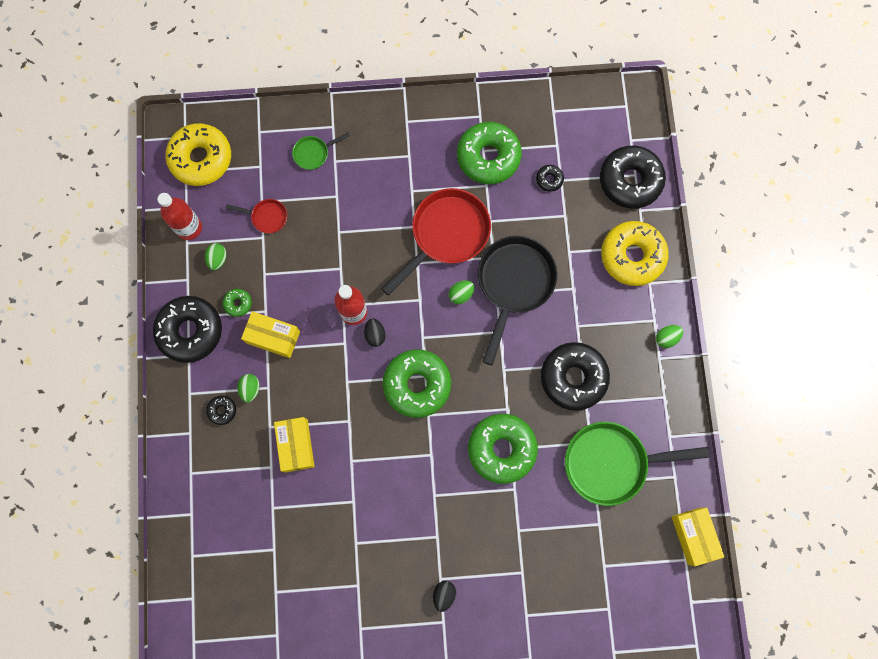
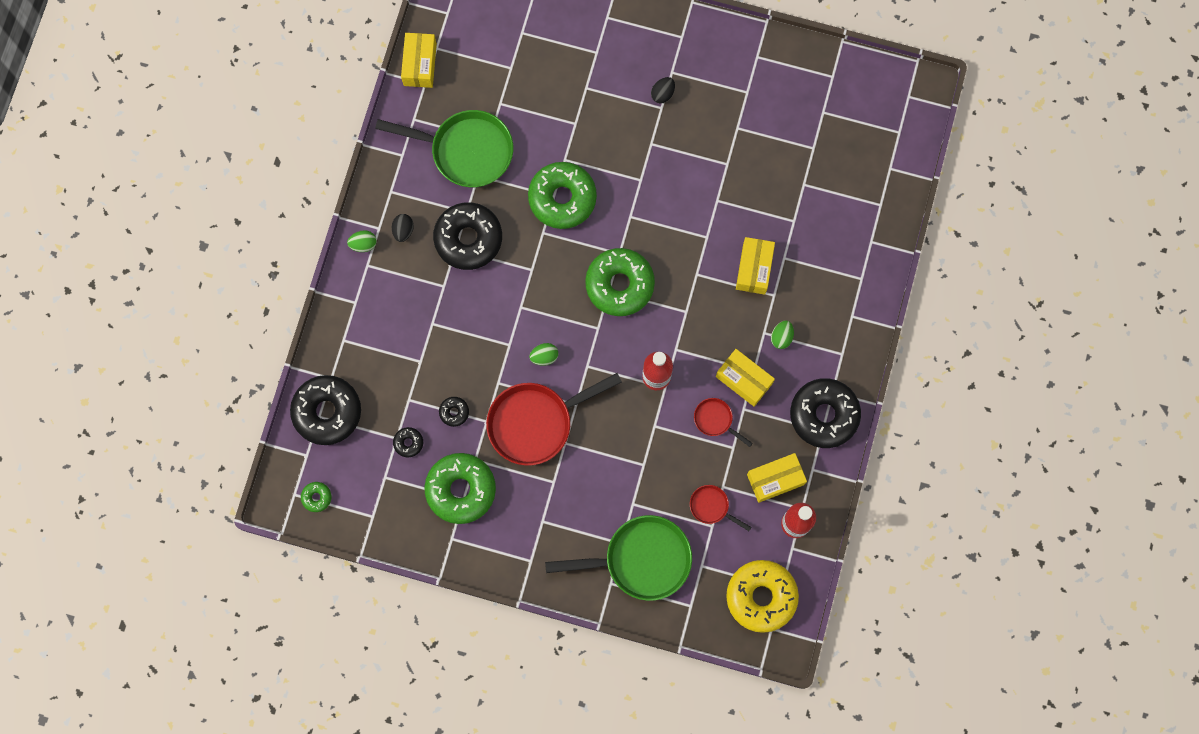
camera: 160 degrees left, 0 degrees up
green egg [205,243,227,270] -> yellow box [747,453,807,503]
black donut [206,396,236,425] -> black donut moved to [439,397,469,427]
green donut [223,289,252,317] -> green donut moved to [301,482,331,512]
green pan [292,132,350,170] -> green pan [545,515,692,601], size x2.15
black egg [364,319,386,347] -> black egg moved to [392,214,414,242]
black pan [478,236,557,365] -> none
yellow donut [601,221,669,286] -> none
none -> red pan [694,398,753,447]

